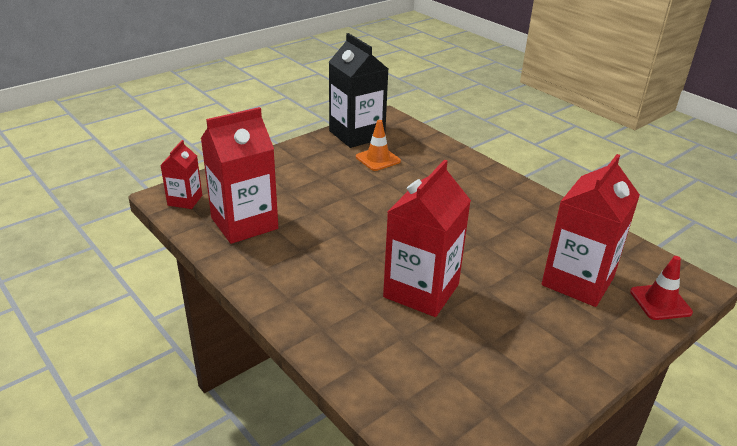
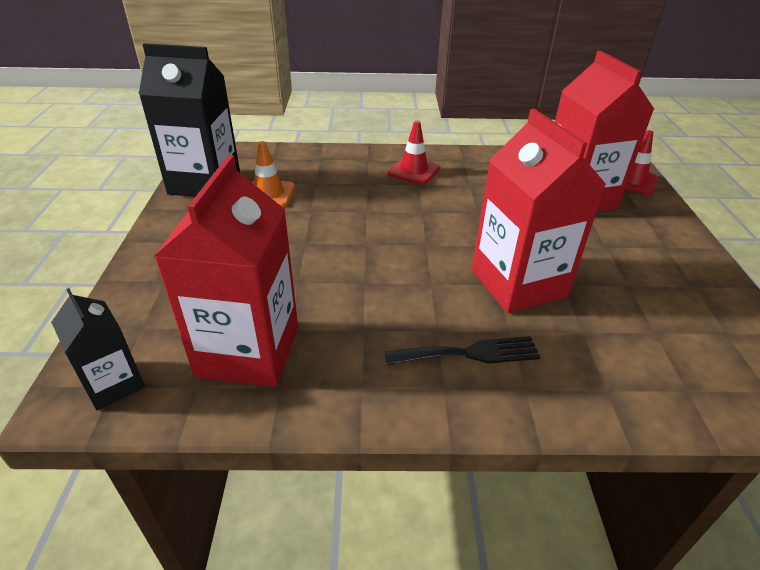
camera: 50 degrees left, 5 degrees up
red carton [161,140,202,209] -> black carton [51,288,145,410]
none -> black fork [385,336,541,365]
none -> red traffic cone [388,121,440,185]

